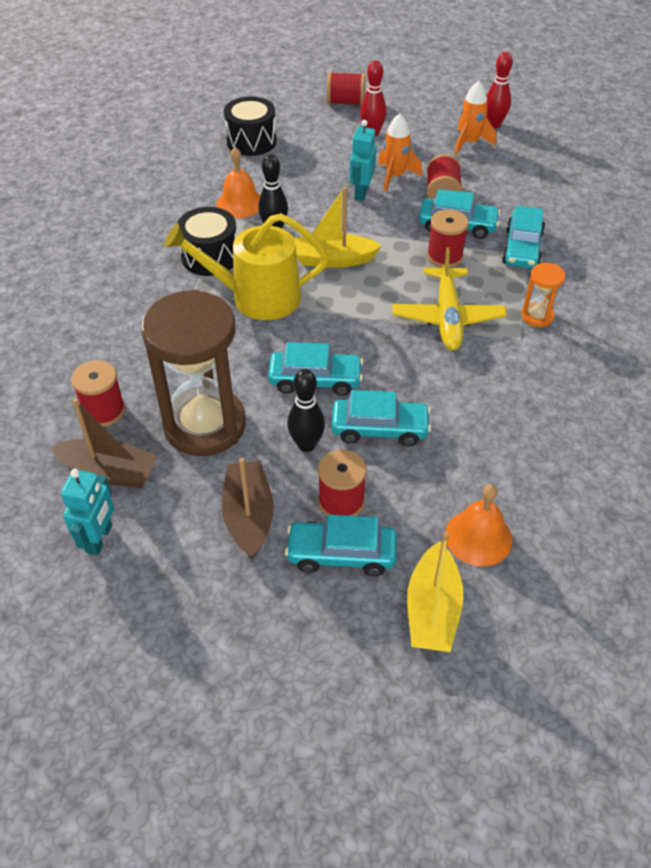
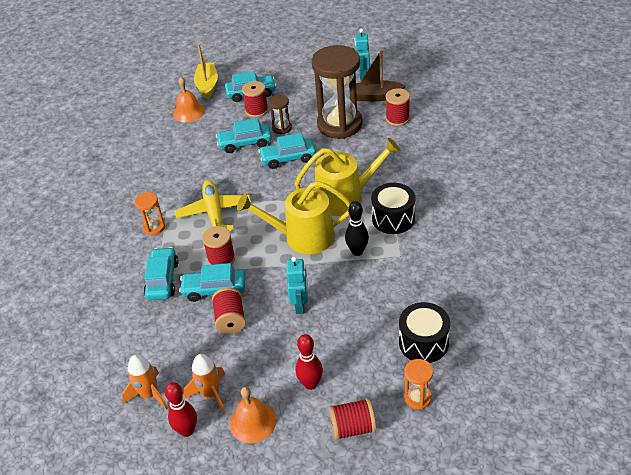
camera: 170 degrees right, 5 degrees down
orange bell [216,147,261,218] -> orange bell moved to [230,387,276,443]
brown boat [222,458,274,559] -> none
black bowling pin [287,369,325,452] -> brown hourglass [268,95,292,134]
yellow boat [294,187,382,268] -> yellow watering can [237,181,351,254]
orange rocket [378,114,422,192] -> orange rocket moved to [122,354,168,410]
none -> orange hourglass [404,359,433,409]

